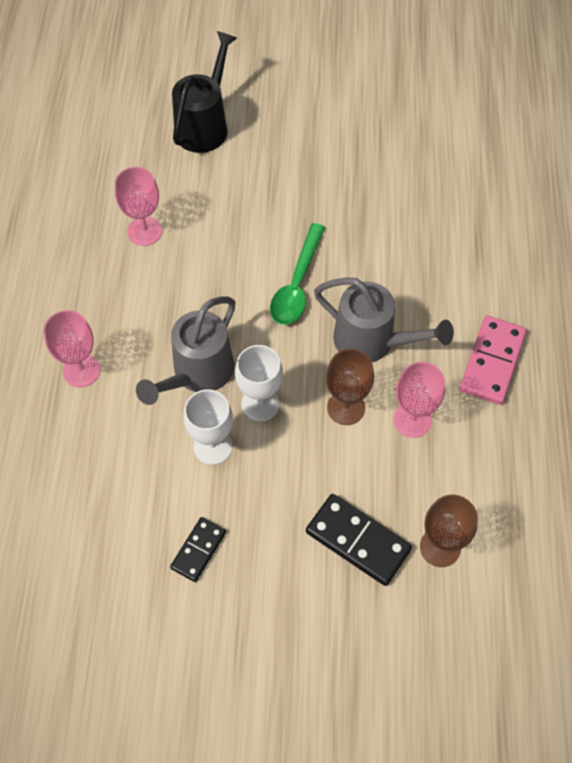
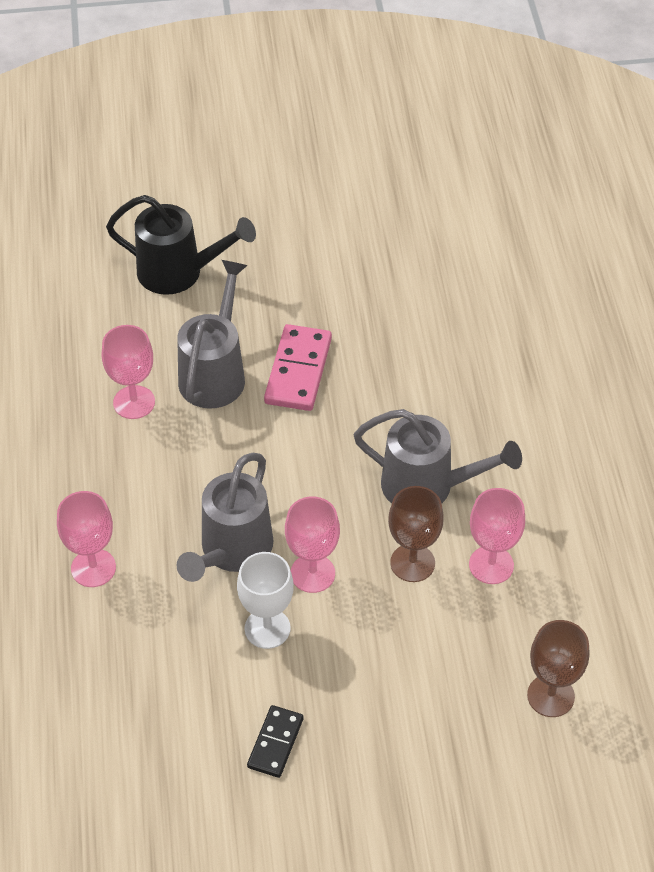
camera: 10 degrees left, 10 degrees down
black watering can [172,31,237,153] -> black watering can turned 90 degrees clockwise [106,195,256,295]
white goblet [235,345,283,421] -> pink goblet [285,497,340,593]
green spoon [270,223,325,325] -> none
black domino [306,494,412,586] -> none
pink domino [459,315,527,405] -> pink domino moved to [264,324,332,411]
none -> grey watering can [177,260,248,409]

